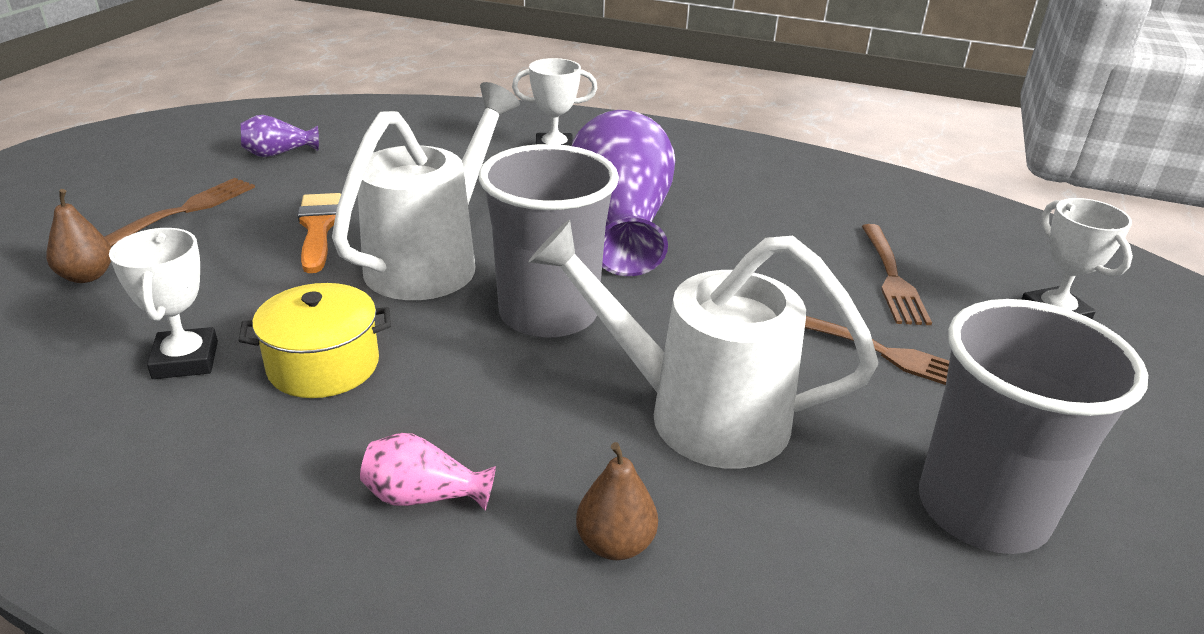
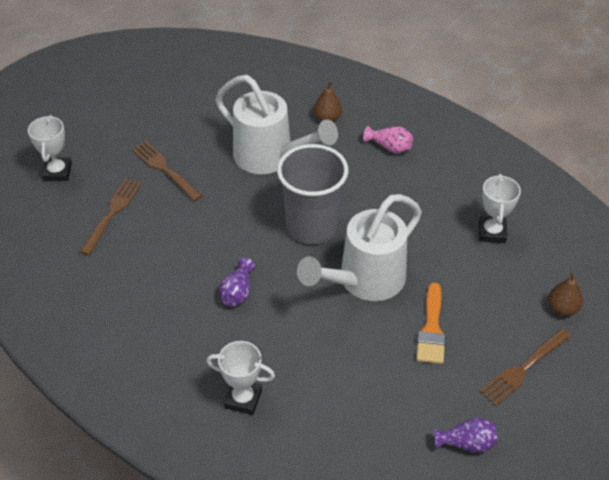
camera: 160 degrees left, 15 degrees up
yellow pot [239,283,391,398] -> none
purple vase [572,110,675,276] -> purple vase [219,258,256,306], size x0.43
grey cup [919,299,1148,554] -> none

